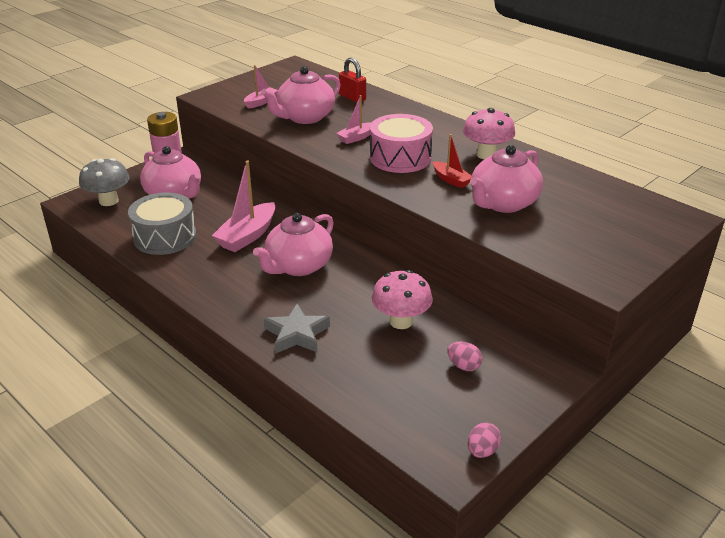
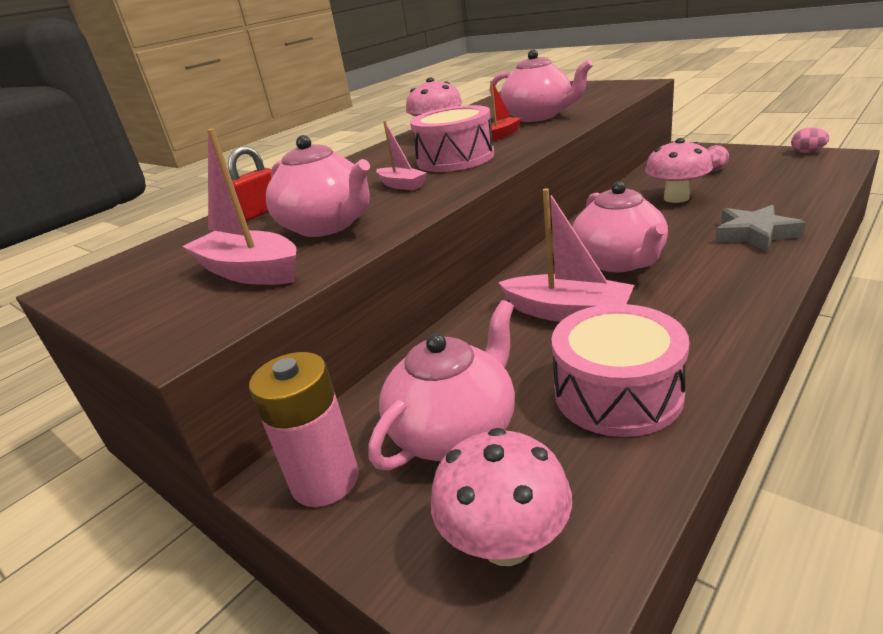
camera: 90 degrees left, 5 degrees down
grey mushroom [79,158,130,206] -> pink mushroom [431,428,572,566]
grey drum [128,193,196,255] -> pink drum [551,304,689,437]
pink boat [244,65,278,108] -> pink boat [182,128,296,285], size x1.74
pink teapot [253,213,334,276] -> pink teapot turned 45 degrees clockwise [572,181,668,272]

